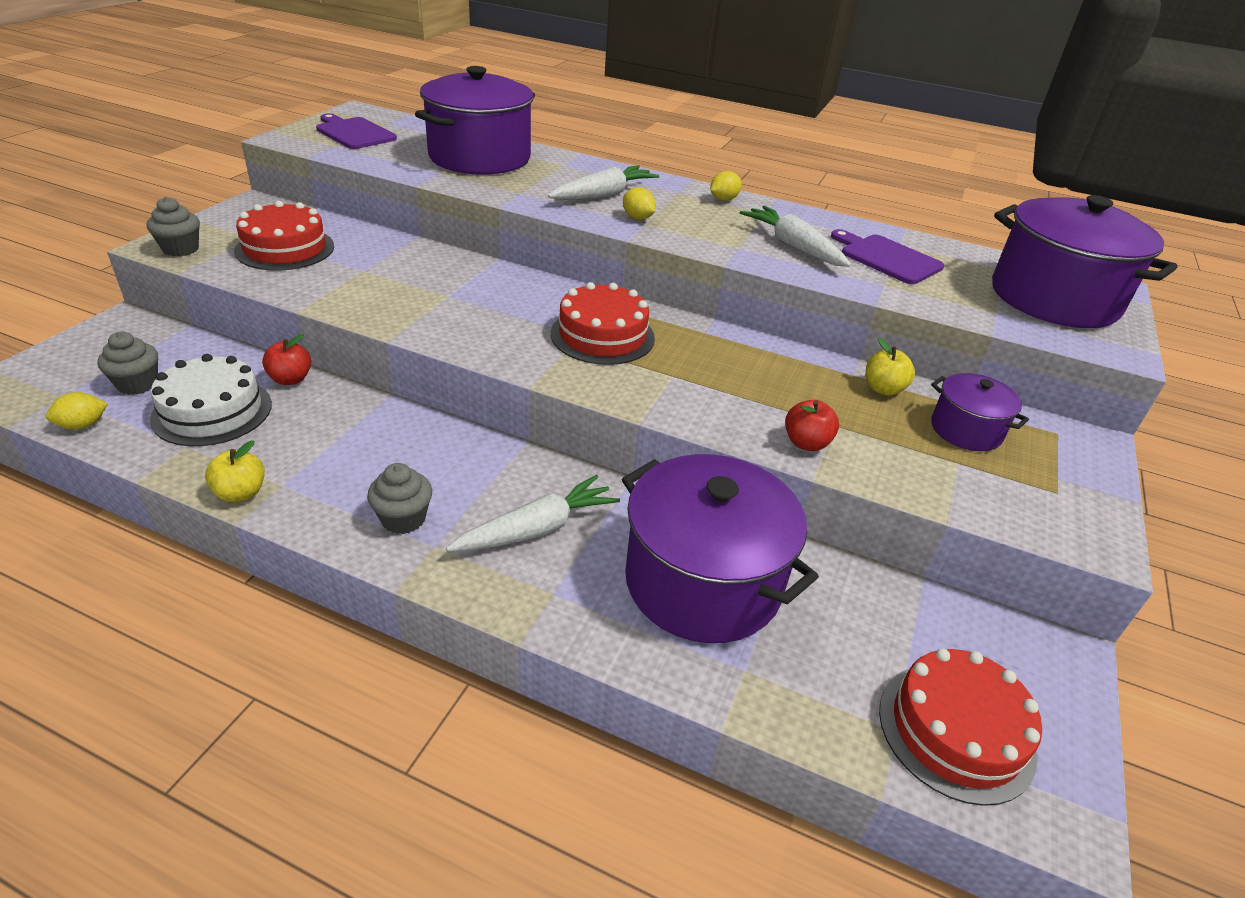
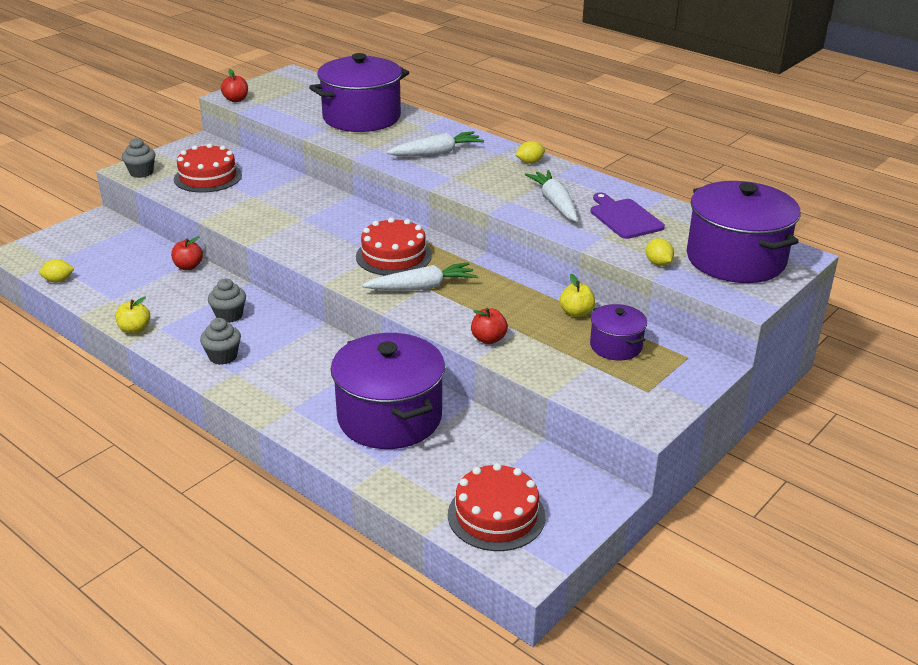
camera: 20 degrees right, 5 degrees down
grey cupcake [97,332,158,395] -> grey cupcake moved to [208,278,246,323]
white cake [150,354,272,446] -> none
purple cutting board [316,114,397,149] -> none
white carrot [446,475,620,552] -> white carrot moved to [362,262,477,290]
yellow lemon [623,187,656,220] -> yellow lemon moved to [646,238,674,266]
none -> red apple [221,69,248,102]

